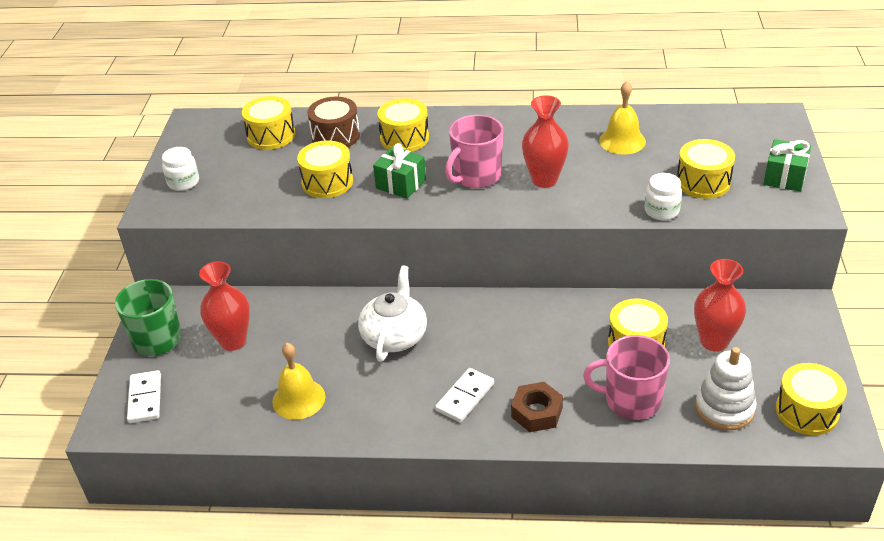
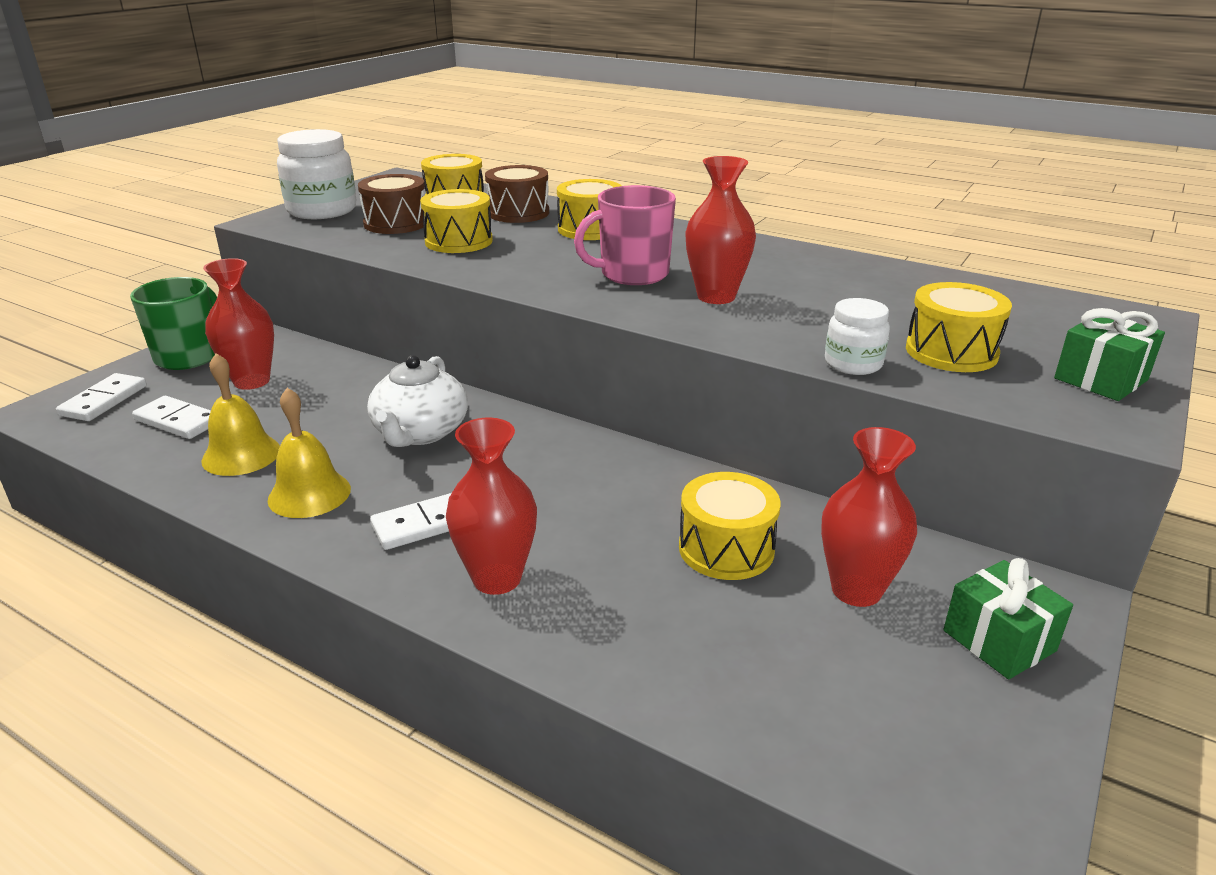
camera: 25 degrees right, 10 degrees down
white jar [162,147,199,191] -> white jar [277,129,356,219], size x1.77
white teapot [358,265,427,362] -> white teapot turned 150 degrees clockwise [367,355,468,447]
green gift [373,143,426,199] -> green gift moved to [943,558,1073,679]
brown nut [511,382,563,432] -> red vase [446,418,537,595]
pink mug [583,335,670,420] -> none
yellow bell [599,81,646,155] -> yellow bell moved to [268,388,351,518]
white stacking toy [695,347,757,430] -> none
yellow drum [776,363,847,435] -> none
none -> white domino [132,396,211,439]
none -> brown drum [358,174,425,234]

